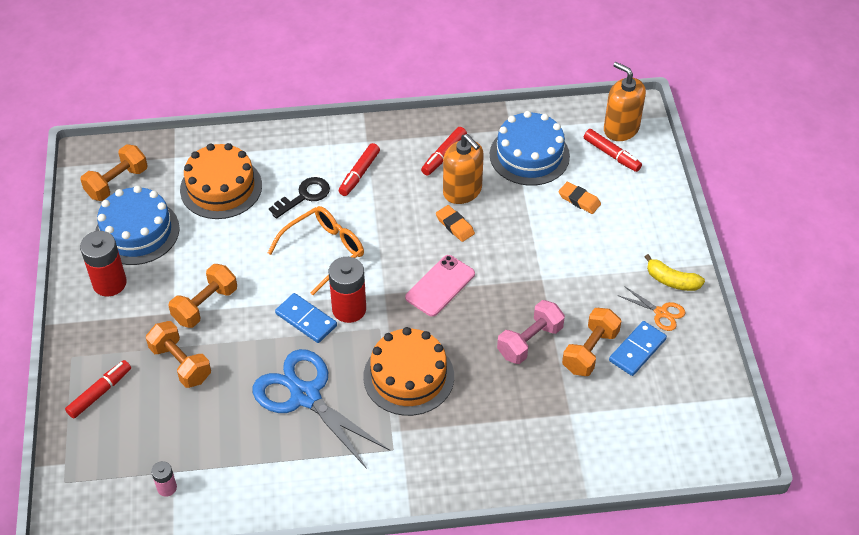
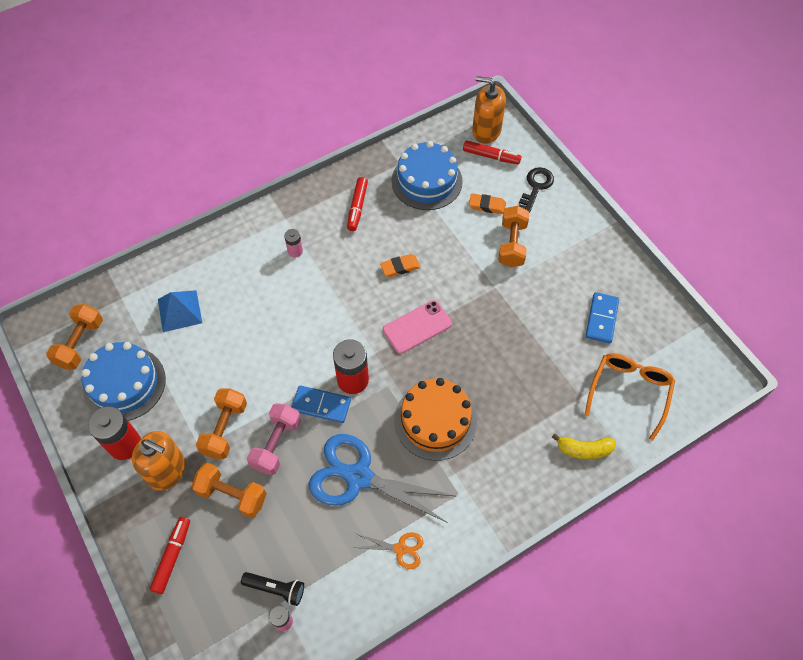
camera: 25 degrees left, 10 degrees up
orange cake [180,143,262,219] -> blue pyramid [158,290,202,332]
orange glasses [268,206,364,295] -> orange glasses moved to [585,353,675,441]
black key [269,177,330,219] -> black key moved to [519,167,554,212]
red marker [339,143,380,196] -> pink battery [284,229,303,258]
pink phone [405,255,475,317] -> pink phone turned 45 degrees clockwise [383,300,452,354]
orange eraser [436,205,475,242] -> orange eraser turned 45 degrees counterclockwise [380,254,420,277]
orange soap dispenser [443,134,484,204] -> orange soap dispenser moved to [132,431,185,491]
pink dumbbell [497,300,565,364] -> pink dumbbell moved to [247,403,301,475]
orange dumbbell [562,308,621,376] -> orange dumbbell moved to [498,205,530,268]
orange scissors [617,286,685,331] -> orange scissors moved to [353,532,424,569]
yellow banana [645,254,705,291] -> yellow banana moved to [552,433,616,459]
none -> black flashlight [241,572,304,606]

